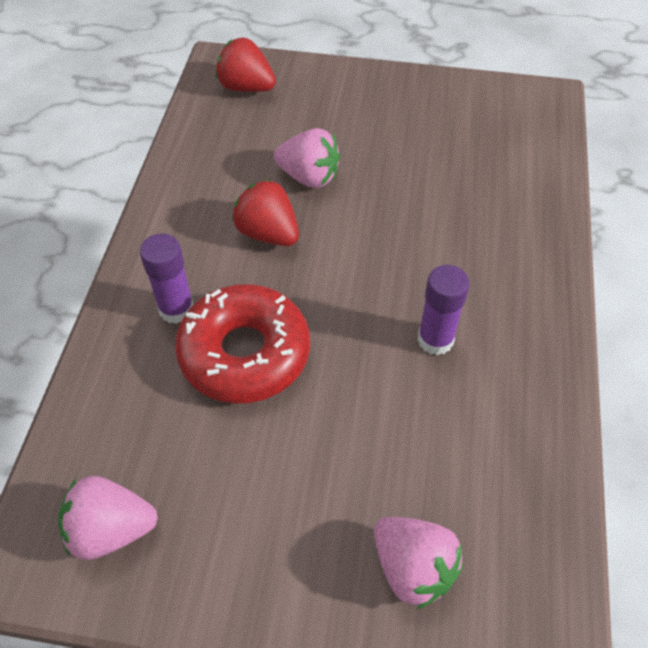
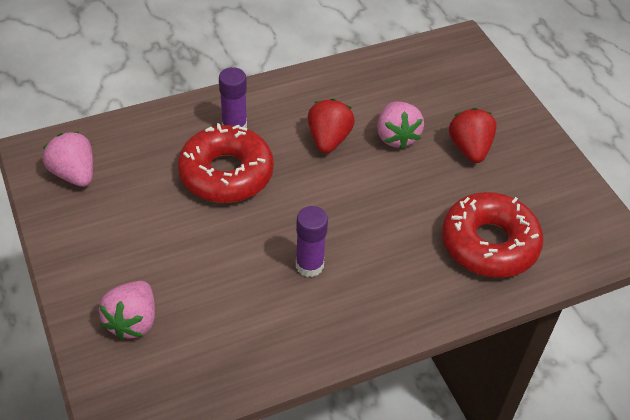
camera: 55 degrees right, 5 degrees down
red strawberry [216,38,276,92] -> red strawberry moved to [449,108,497,163]
none -> red donut [442,192,544,278]

